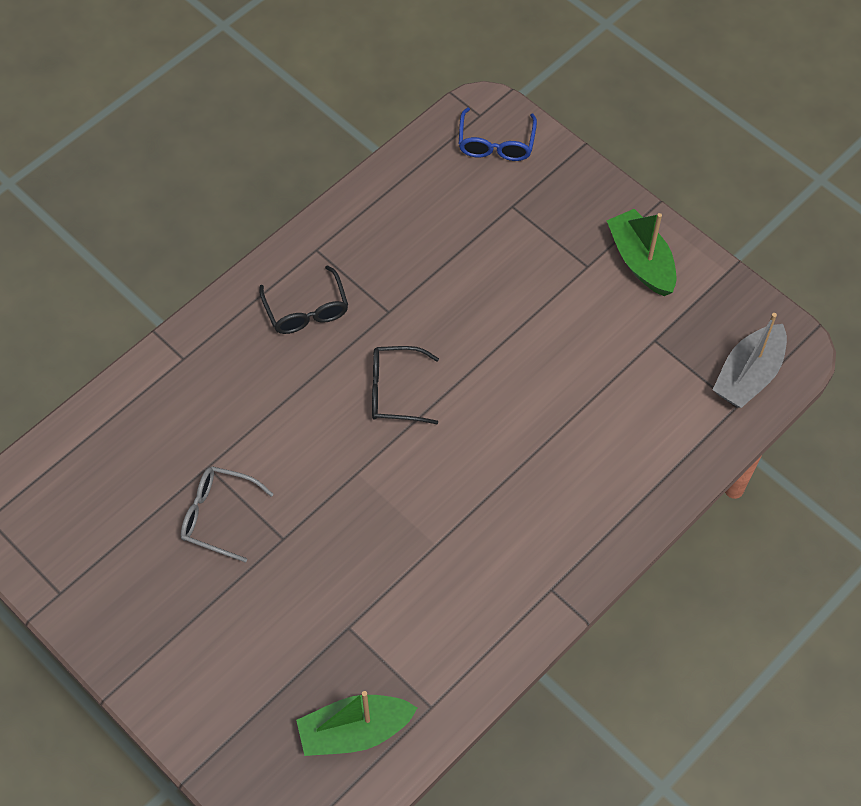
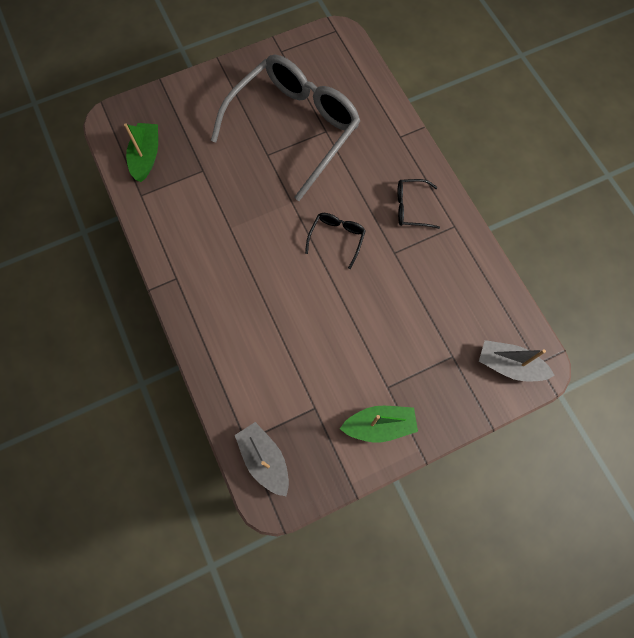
camera: 110 degrees right, 10 degrees up
grey glasses [181,466,273,563] -> grey glasses [211,55,360,201], size x2.50
blue glasses [459,107,537,161] -> grey boat [479,340,555,382]

